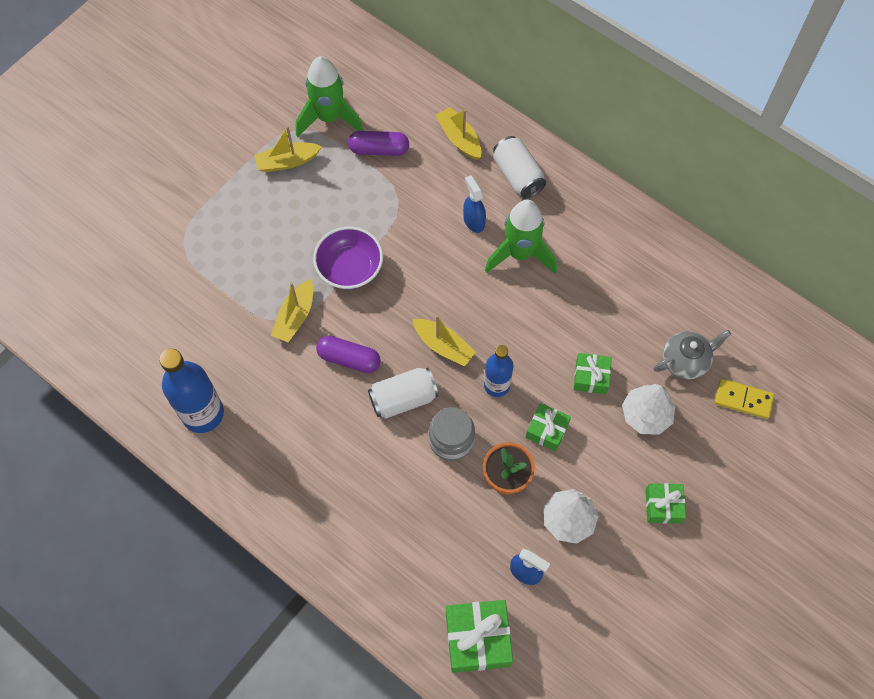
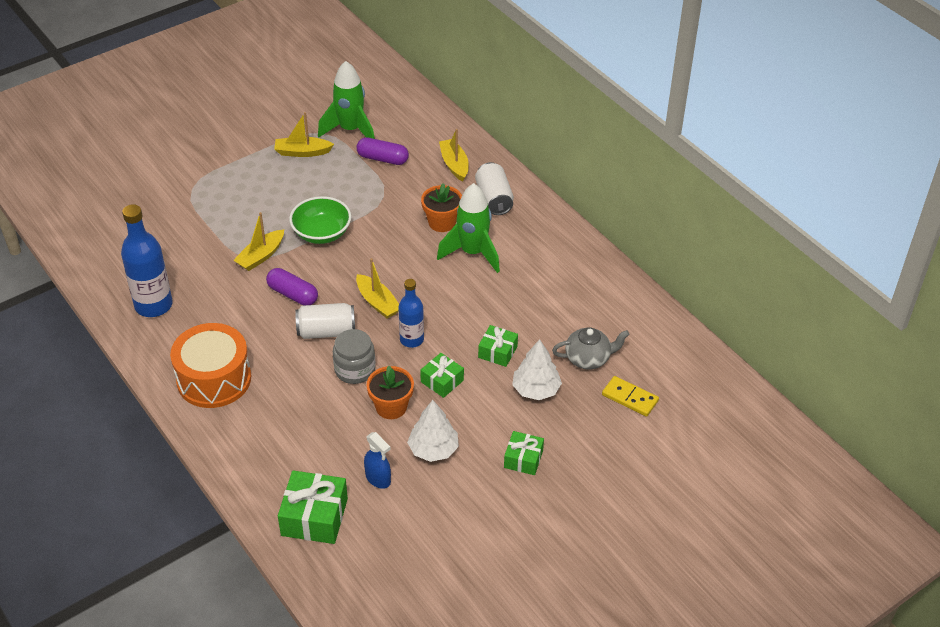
camera: 15 degrees right, 20 degrees down
purple bowl [313,227,383,289] -> green bowl [289,196,351,244]
blue spray bottle [463,175,486,233] -> orange flower pot [421,183,462,232]
none -> orange drum [170,323,251,408]

